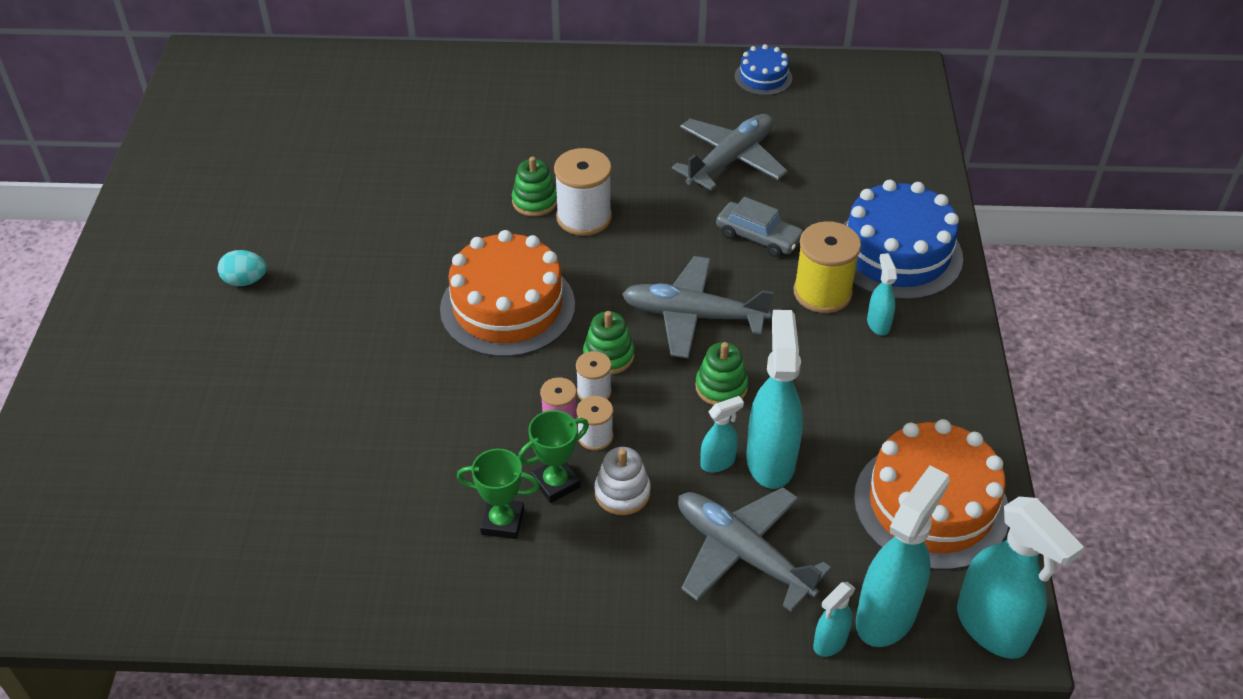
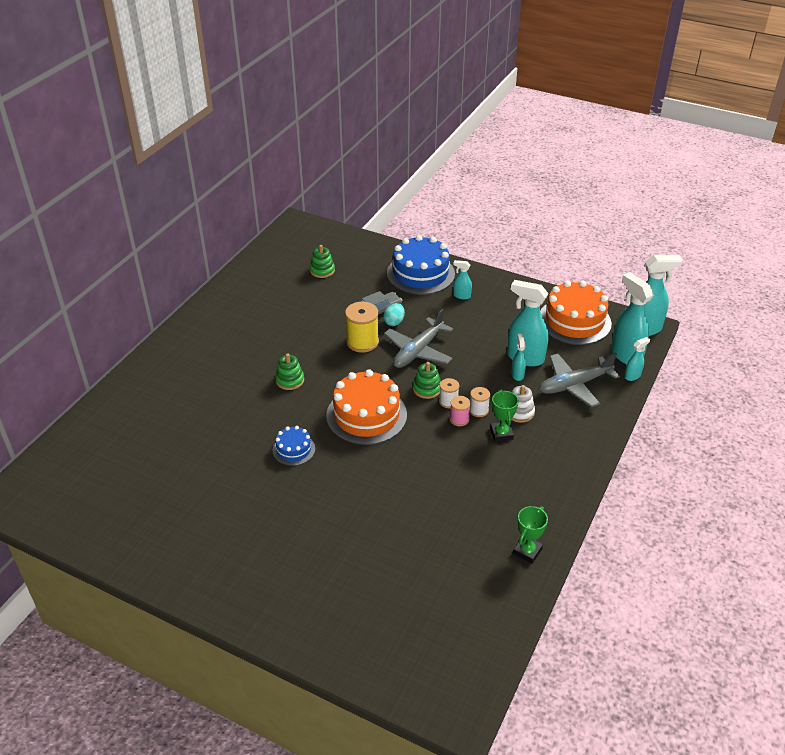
camera: 65 degrees left, 5 degrees down
turquoise egg [218,250,267,286] -> turquoise egg moved to [383,303,405,326]
green trophy [457,449,540,539] -> green trophy moved to [513,506,548,563]
white spool [554,148,612,236] -> none
grey plane [672,114,788,190] -> none
green stacking toy [695,342,748,406] -> green stacking toy moved to [310,245,335,278]
blue cake [735,44,792,96] -> blue cake moved to [272,426,315,466]
yellow spool [794,221,861,313] -> yellow spool moved to [345,302,379,353]
turquoise spray bottle [813,582,855,657] -> turquoise spray bottle turned 105 degrees counterclockwise [624,337,650,381]

